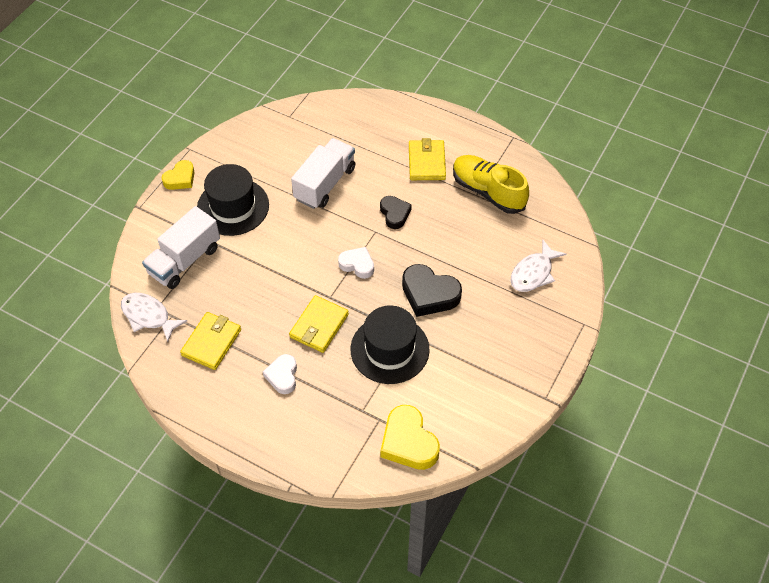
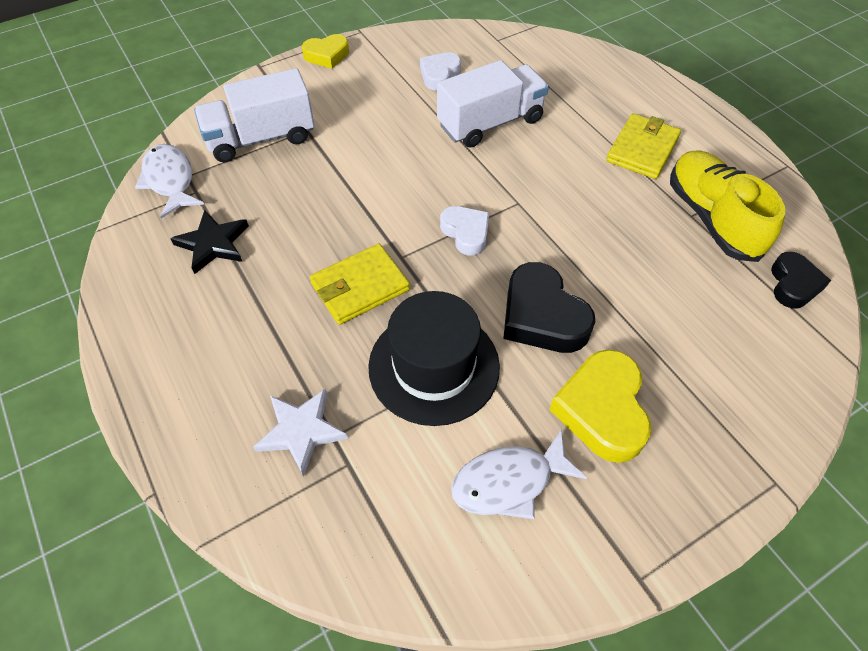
camera: 30 degrees right, 0 degrees up
yellow wallet [180,312,241,370] -> black star [170,210,249,274]
black hat [197,164,269,236] -> none
white heart [263,354,297,394] -> white heart moved to [420,52,461,91]
black heart [380,196,412,229] -> black heart moved to [771,252,831,308]
yellow heart [381,405,440,470] -> yellow heart moved to [549,349,651,463]
white fish [511,240,566,292] -> white fish moved to [451,429,587,519]
none -> white star [253,388,348,477]

